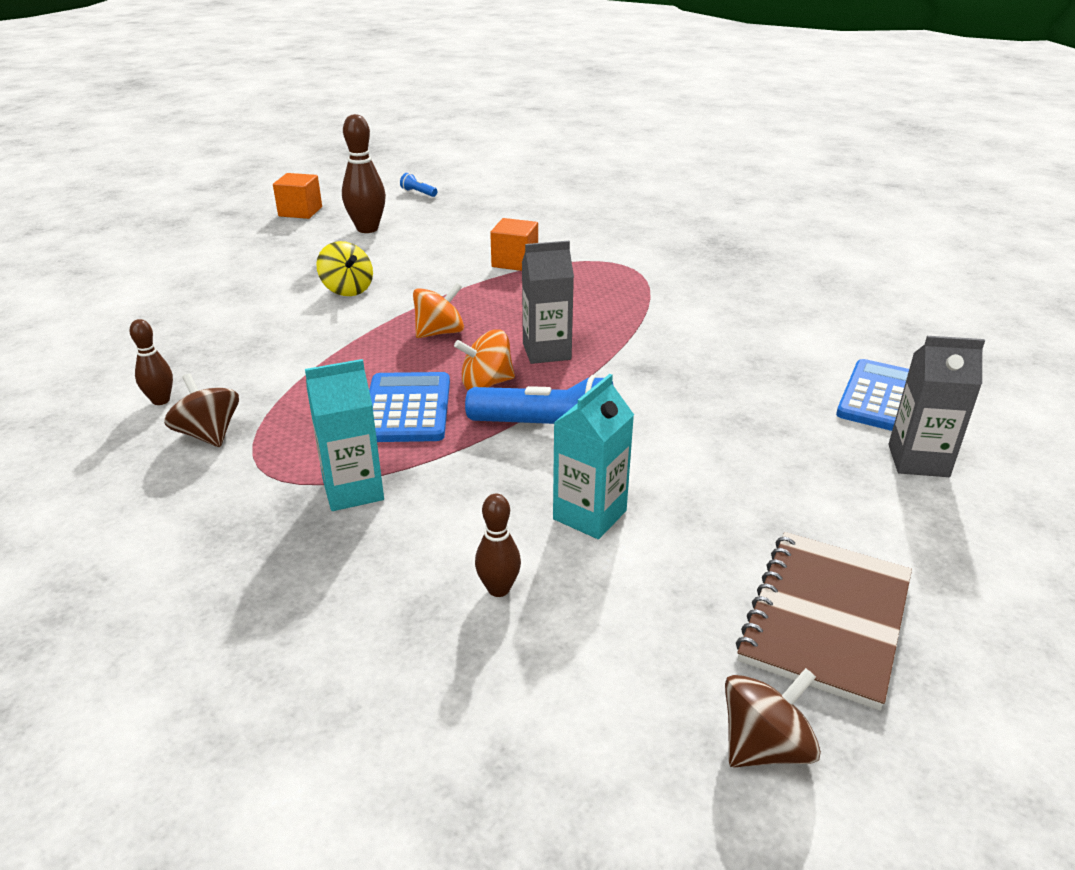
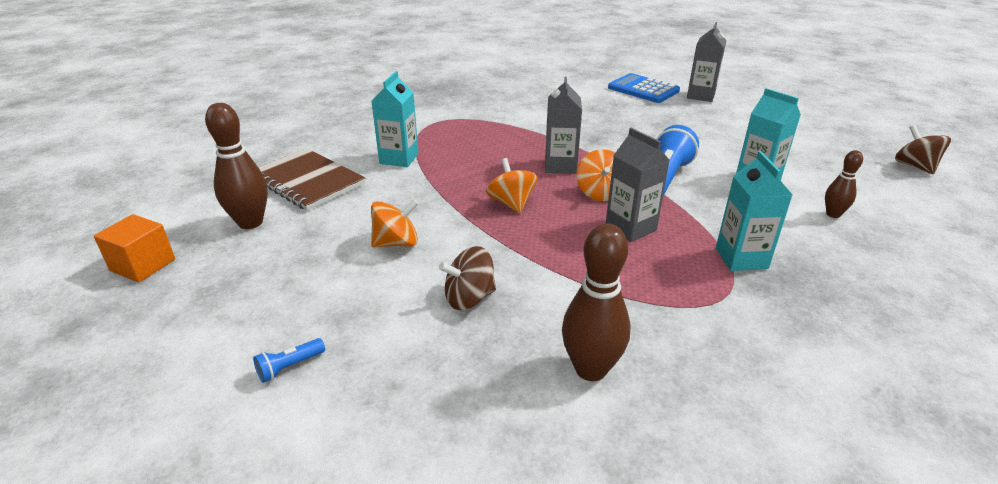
camera: 75 degrees left, 0 degrees up
brown bowling pin [130,319,173,405] -> brown bowling pin [562,223,630,381], size x1.75
brown spinning top [164,373,239,447] -> brown spinning top moved to [439,246,496,310]
yellow spinning top [316,241,373,296] -> orange spinning top [371,200,419,247]
blue calculator [369,372,450,442] -> grey carton [606,128,669,242]
blue flashlight [400,173,437,197] -> blue flashlight moved to [253,338,325,383]
orange cube [490,218,538,271] -> turquoise carton [372,71,419,167]
brown notebook [736,532,912,710] -> brown notebook moved to [258,148,365,211]

